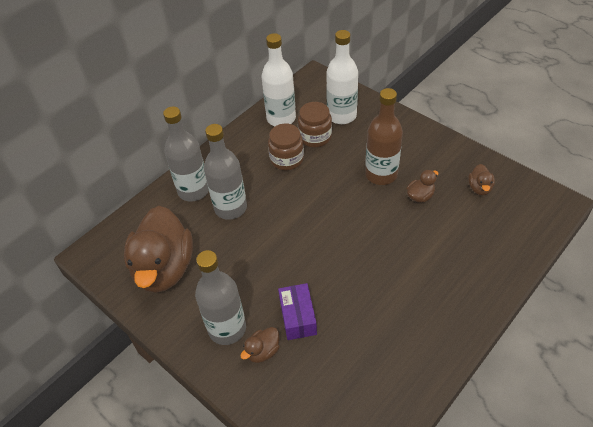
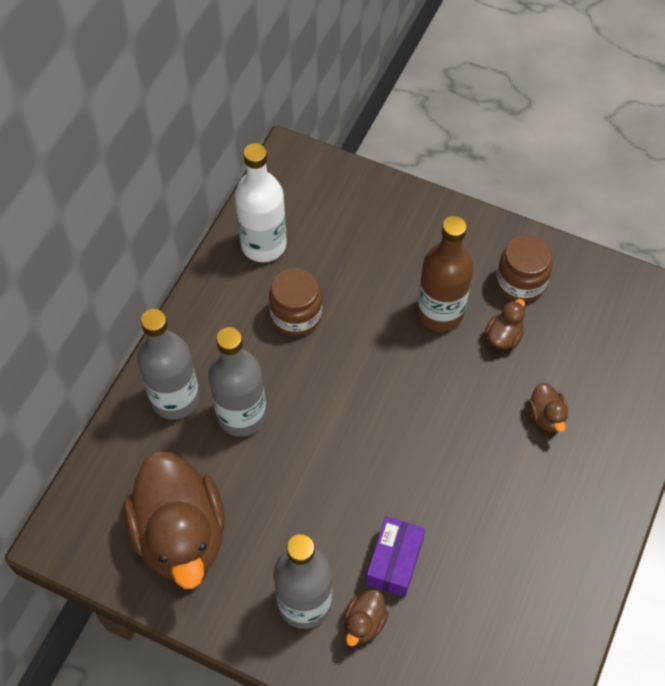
camera: 20 degrees left, 10 degrees up
purple box [278,283,317,340] -> purple box turned 45 degrees clockwise [366,516,425,597]
brown jar [298,102,332,147] -> brown jar moved to [496,235,552,302]
white bottle [326,30,358,124] -> none
brown duck [468,164,495,195] -> brown duck moved to [528,383,568,432]

